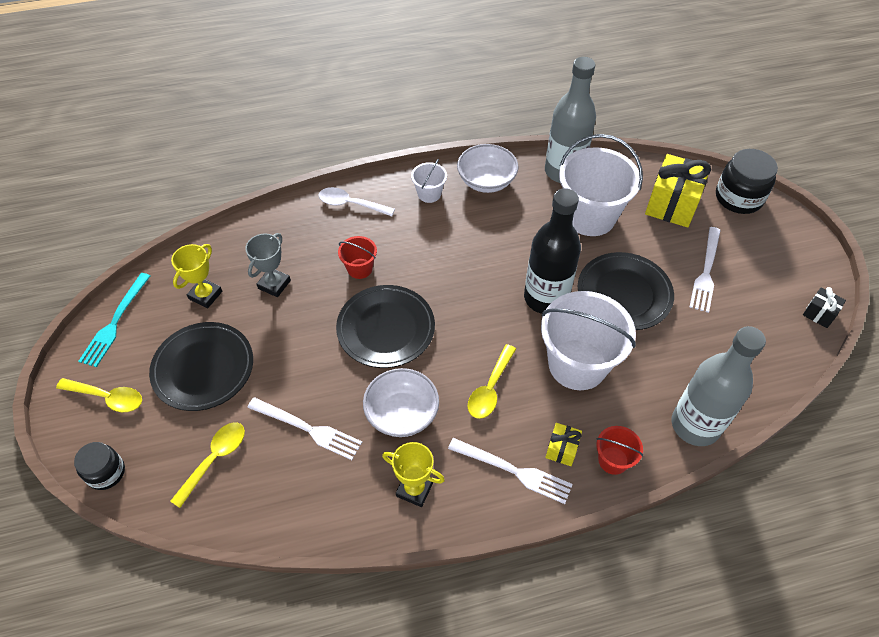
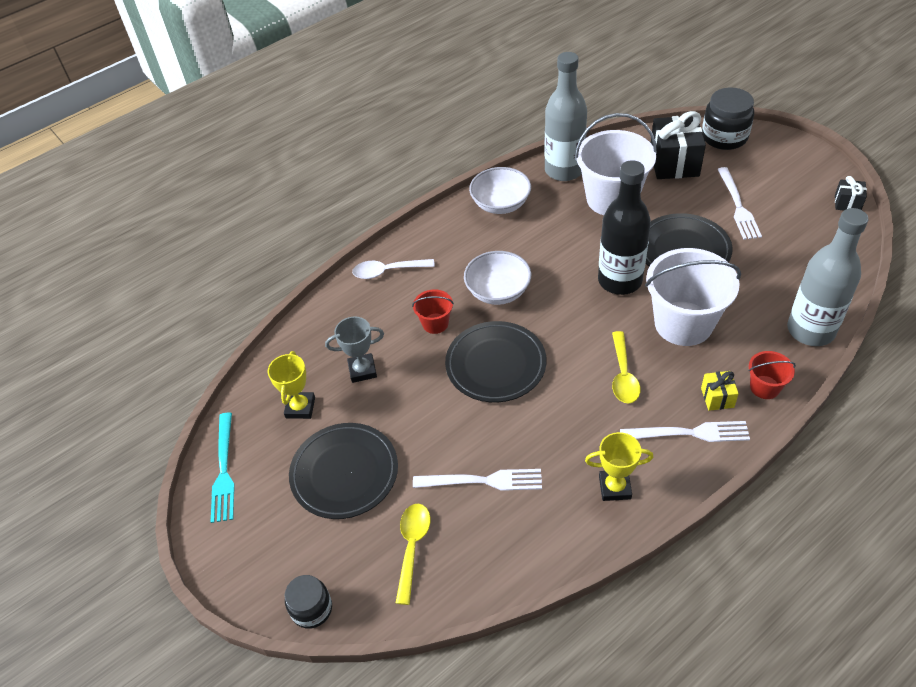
camera: 20 degrees left, 5 degrees down
yellow spoon [56,378,142,412] -> none
grey trophy [245,233,291,297] -> grey trophy turned 75 degrees clockwise [325,317,384,383]
white bowl [363,368,439,437] -> white bowl moved to [464,251,531,305]
white bucket [411,159,447,203] -> none
yellow gift [645,154,711,227] -> black gift [651,111,706,179]

